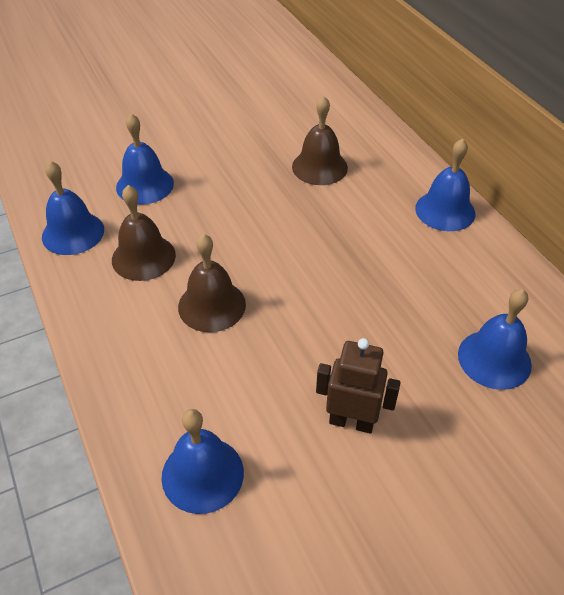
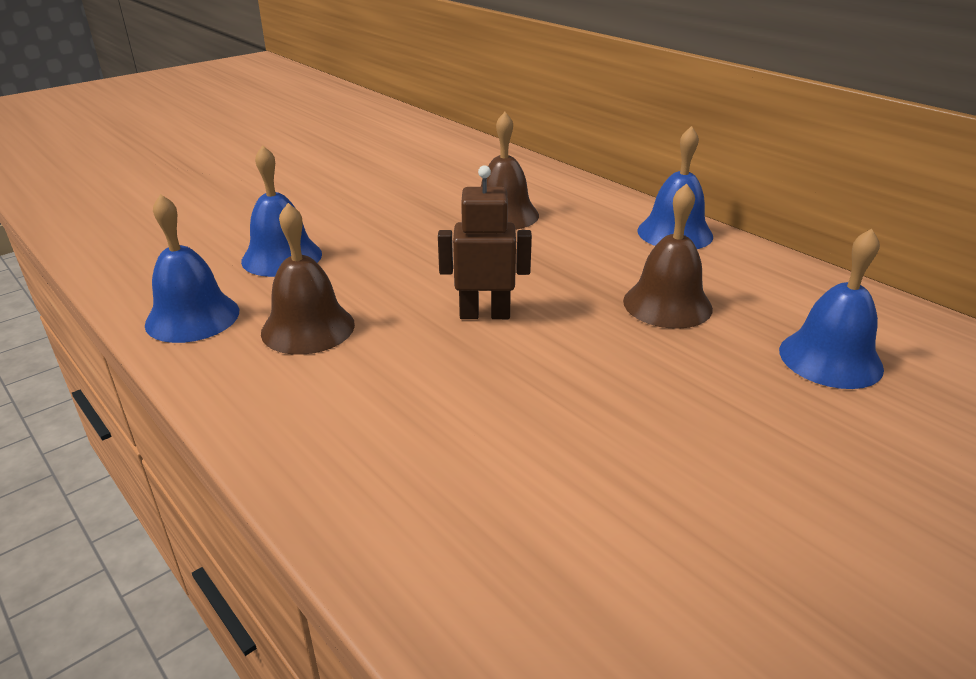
camera: 15 degrees left, 15 degrees down
blue bell [162,409,244,514] -> none
brown bell [178,234,246,332] -> brown bell moved to [623,183,713,329]
brown robot [316,338,401,433] -> brown robot moved to [438,165,532,319]

